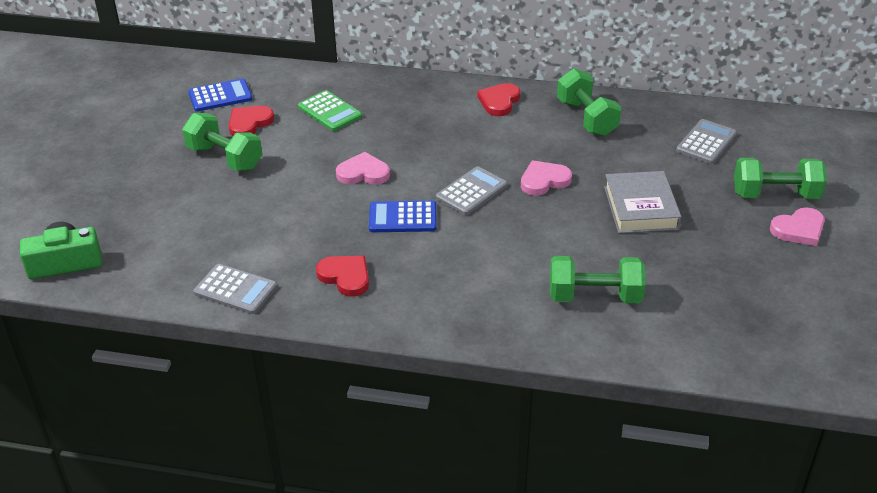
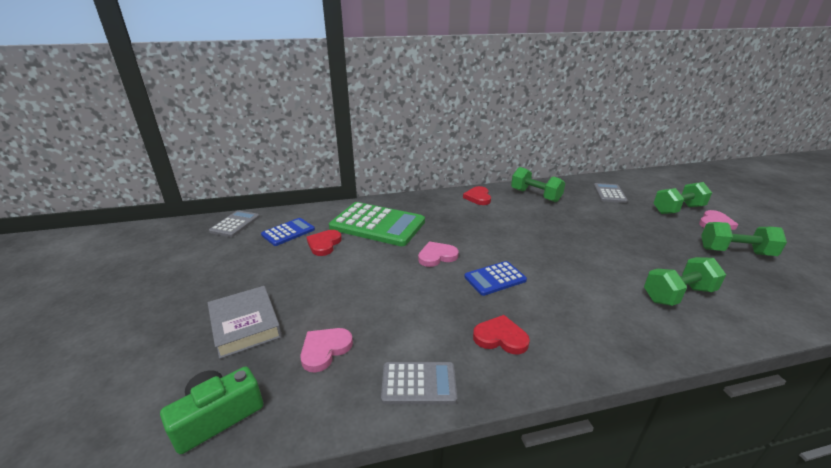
camera: 25 degrees left, 10 degrees down
green dumbbell [182,113,263,171] -> green dumbbell moved to [701,222,787,256]
green calculator [298,90,362,131] -> green calculator [329,202,425,246], size x1.91
grey calculator [436,166,507,215] -> grey calculator moved to [209,210,260,237]
pink heart [521,161,572,196] -> pink heart moved to [300,328,353,372]
grey book [604,171,681,233] -> grey book moved to [208,286,282,359]

